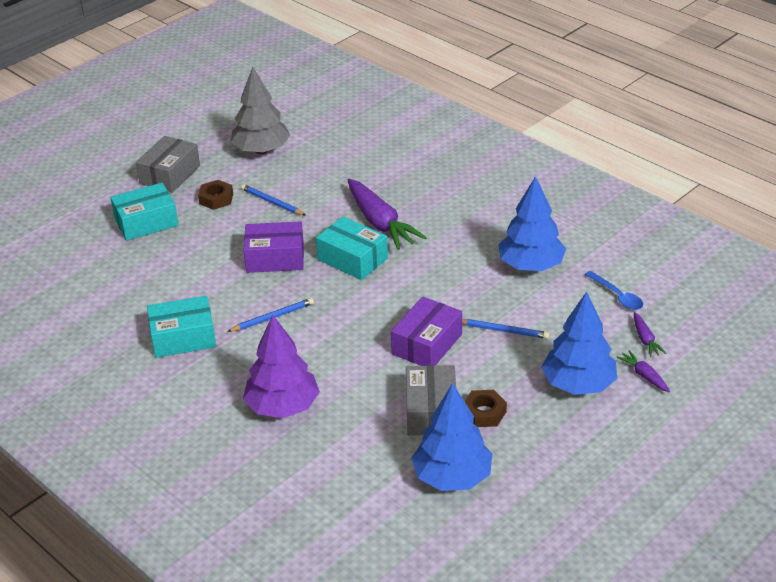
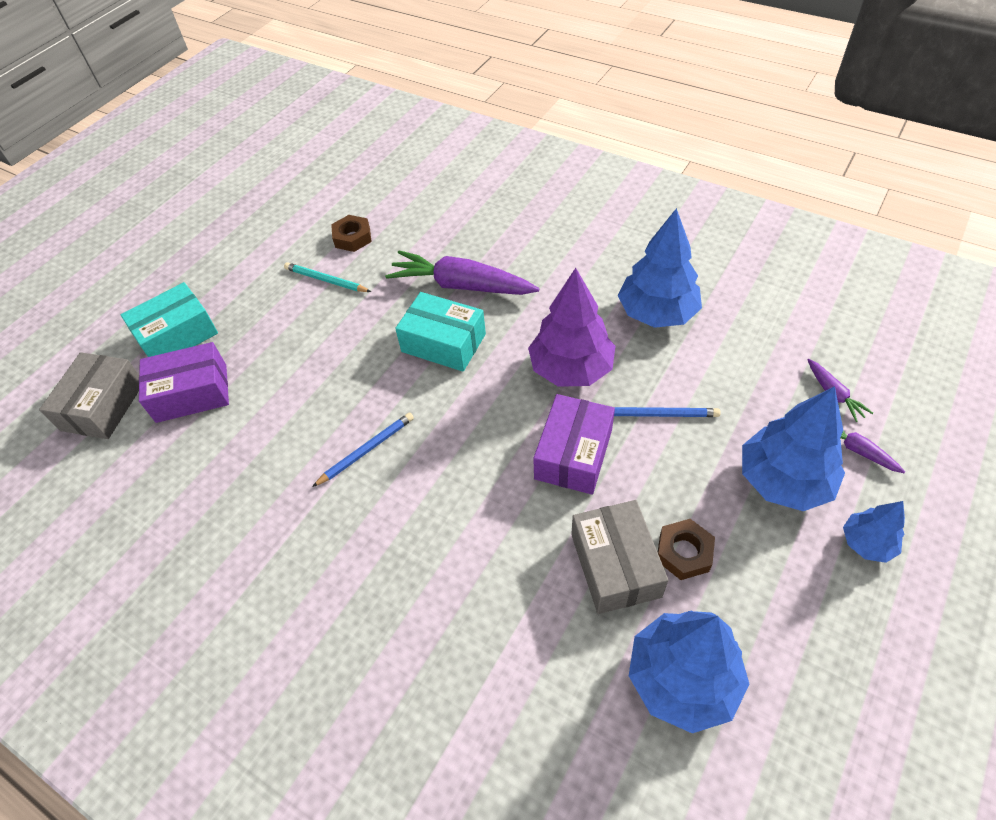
camera: 10 degrees left, 15 degrees up
grey box [136,136,200,193] -> grey box moved to [39,352,139,439]
turquoise box [147,296,216,358] -> none
brown nut [198,180,233,210] -> brown nut moved to [331,215,372,252]
grey tree [231,67,290,154] -> none
blue pencil [241,184,306,216] -> turquoise pencil [284,263,371,292]
purple tree [243,315,320,418] -> purple tree moved to [528,268,616,387]
purple box [244,221,304,273] -> purple box moved to [139,342,229,423]
purple carrot [348,179,427,250] -> purple carrot turned 150 degrees clockwise [385,250,539,295]
blue spoon [585,271,643,310] -> none
none -> blue tree [843,501,905,563]

